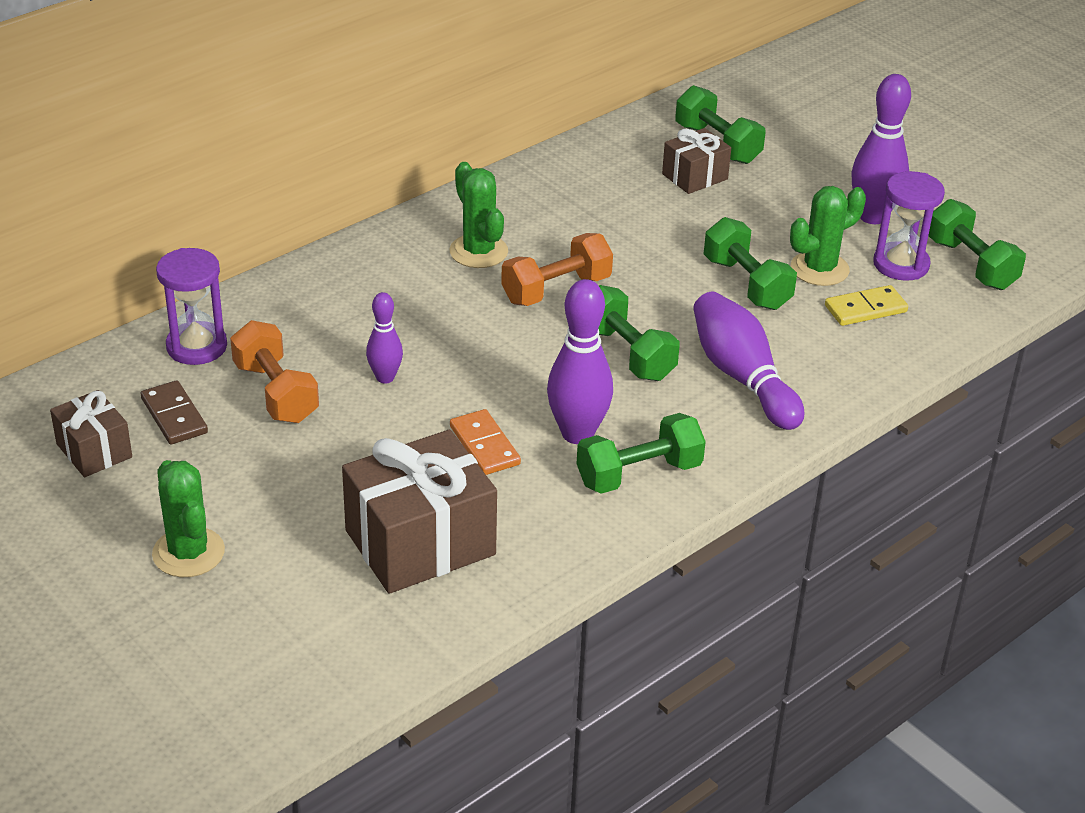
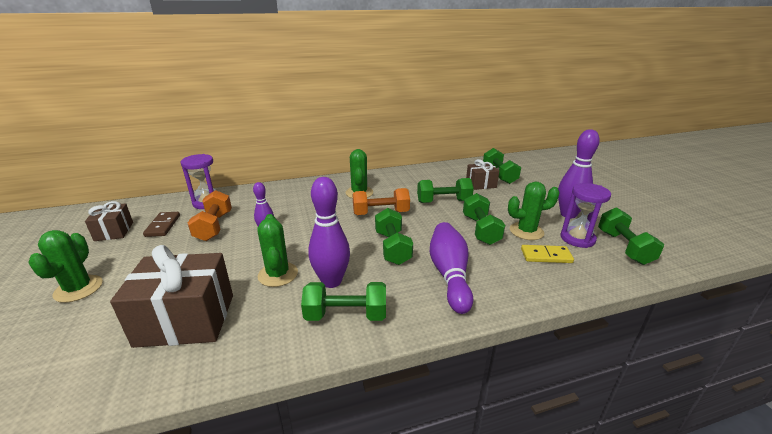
camera: 25 degrees right, 10 degrees down
orange domino [450,409,521,475] -> green cactus [257,214,298,287]
none -> green dumbbell [417,178,474,203]

